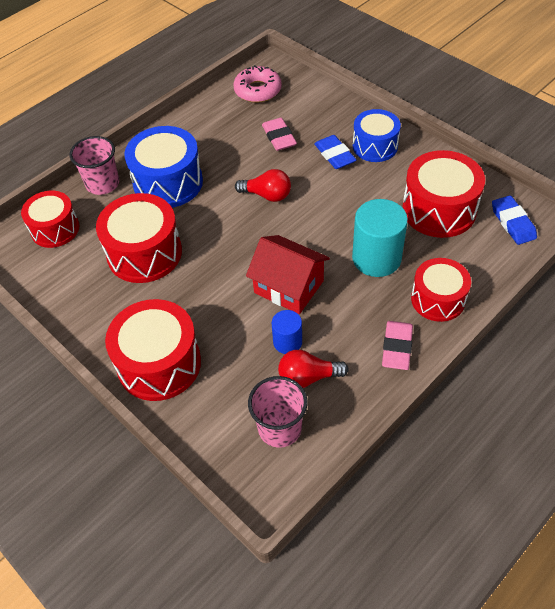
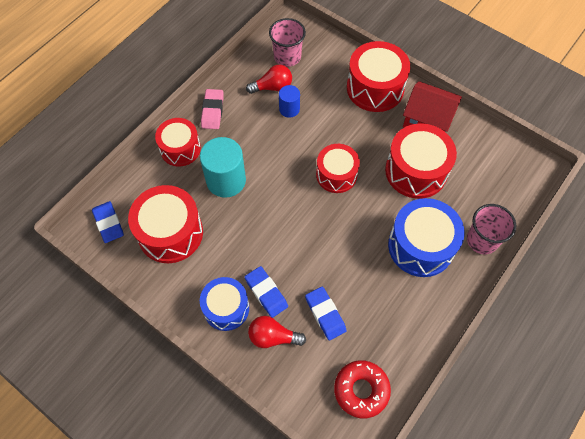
camera: 170 degrees right, 10 degrees up
red drum [21,190,79,248] -> red drum moved to [316,144,360,193]
pink donut [233,65,282,103] -> red donut [334,360,391,418]
red light bulb [235,169,291,202] -> red light bulb moved to [248,316,306,348]
red house [246,235,330,314] -> red house moved to [403,81,462,132]
pink eraser [262,118,297,151] -> blue eraser [305,287,347,340]

